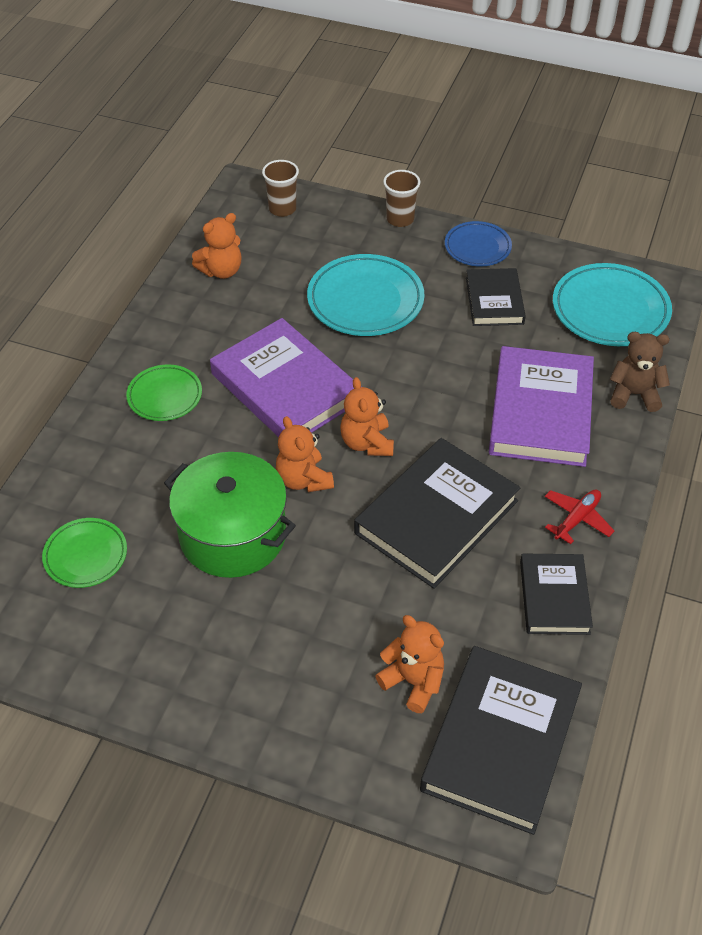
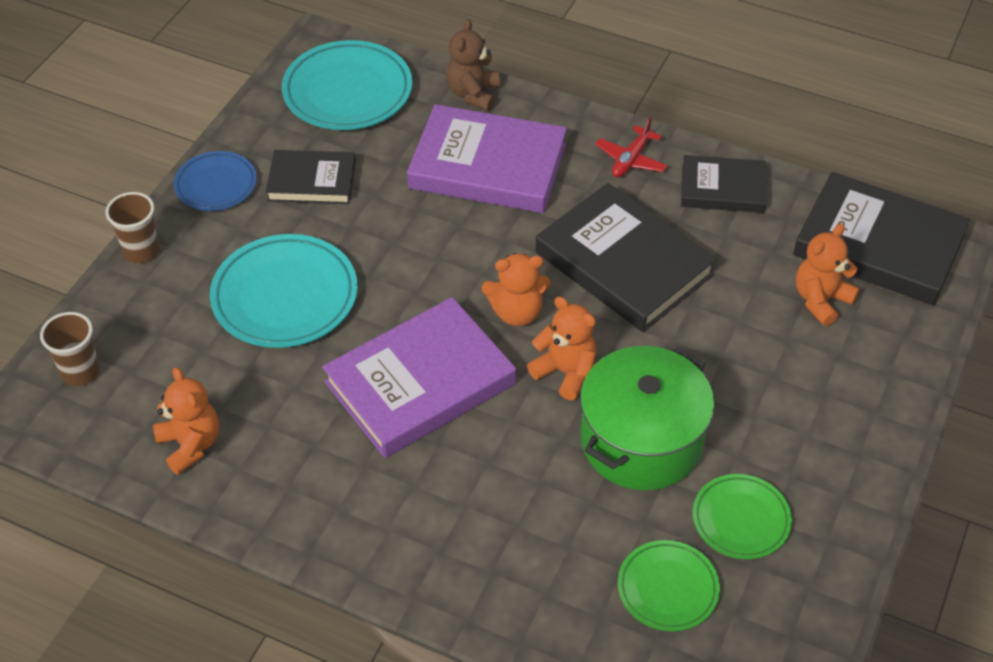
camera: 85 degrees left, 0 degrees up
green plate [126,364,202,421] -> green plate moved to [693,474,792,559]
orange teddy bear [276,416,334,492] -> orange teddy bear turned 120 degrees counterclockwise [527,296,596,400]
red plane [545,489,615,544] -> red plane turned 105 degrees counterclockwise [595,117,668,177]

